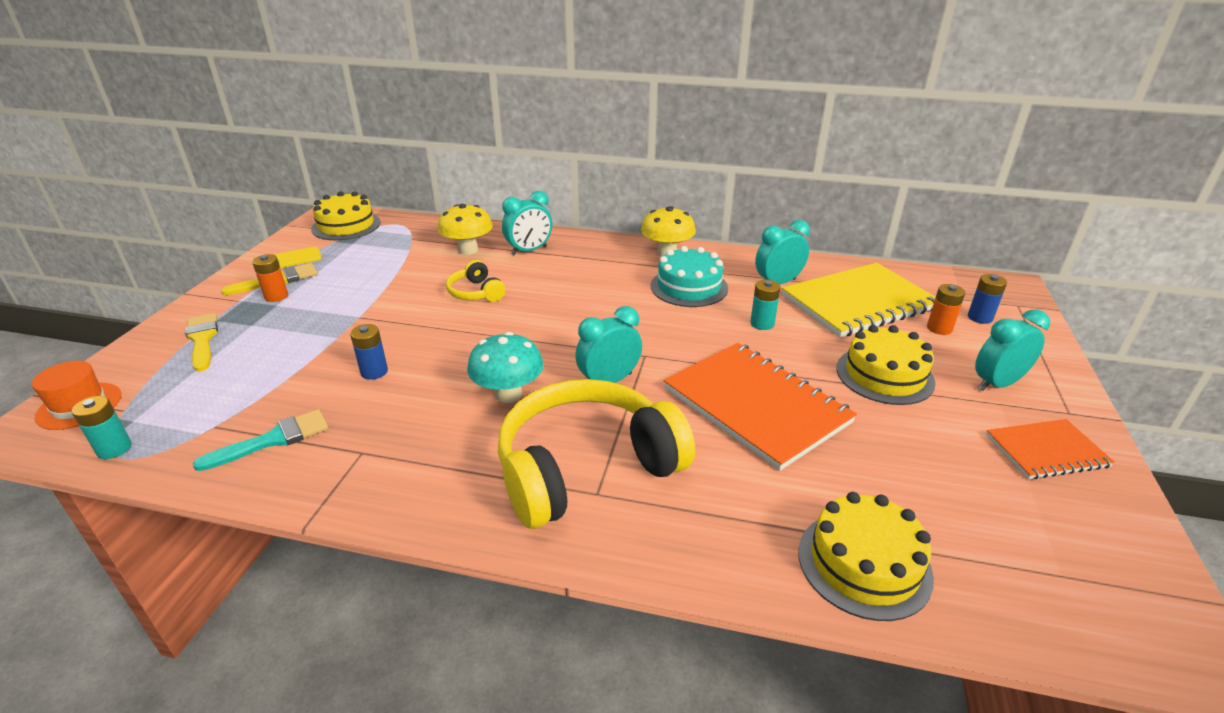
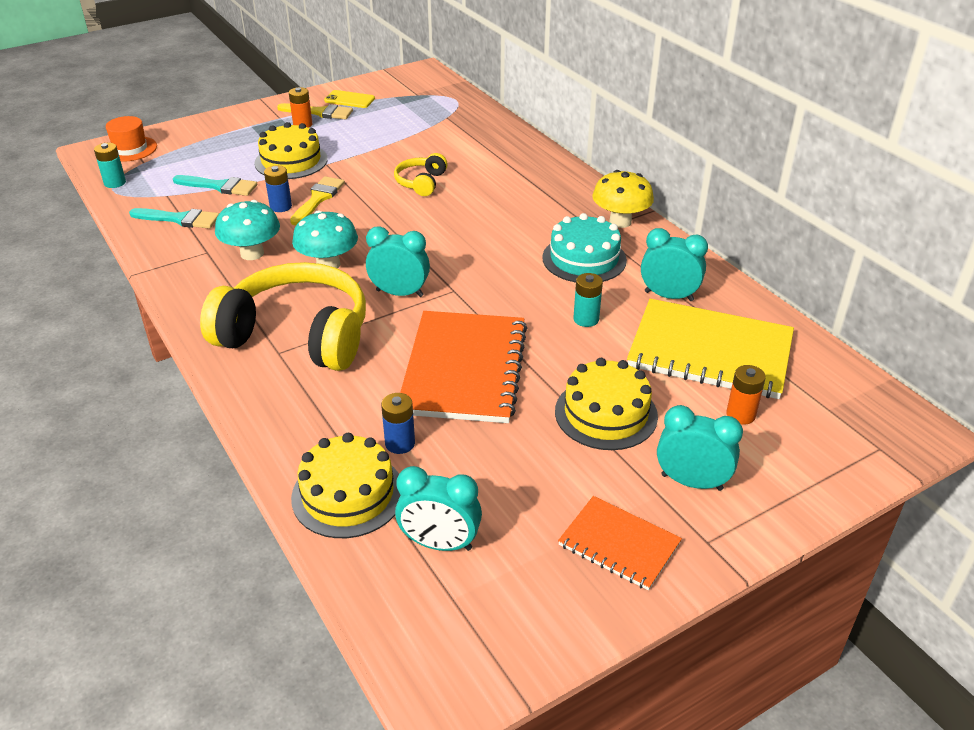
camera: 45 degrees right, 5 degrees up
yellow brush [185,313,218,372] -> yellow brush moved to [290,176,345,225]
yellow cake [311,191,381,240] -> yellow cake moved to [255,122,328,179]
yellow mushroom [438,204,493,255] -> none
turquoise clock [502,191,552,255] -> turquoise clock moved to [395,466,482,551]
blue battery [968,274,1007,324] -> blue battery moved to [381,393,415,454]
none -> turquoise brush [173,175,257,196]
none -> turquoise mushroom [215,200,280,260]

